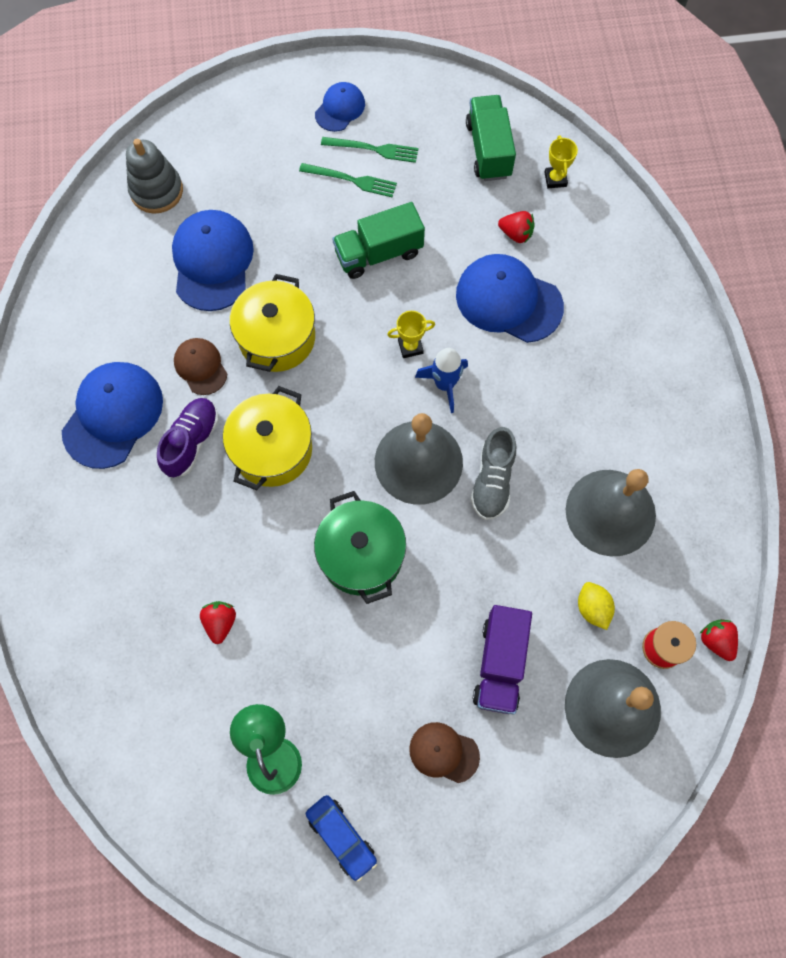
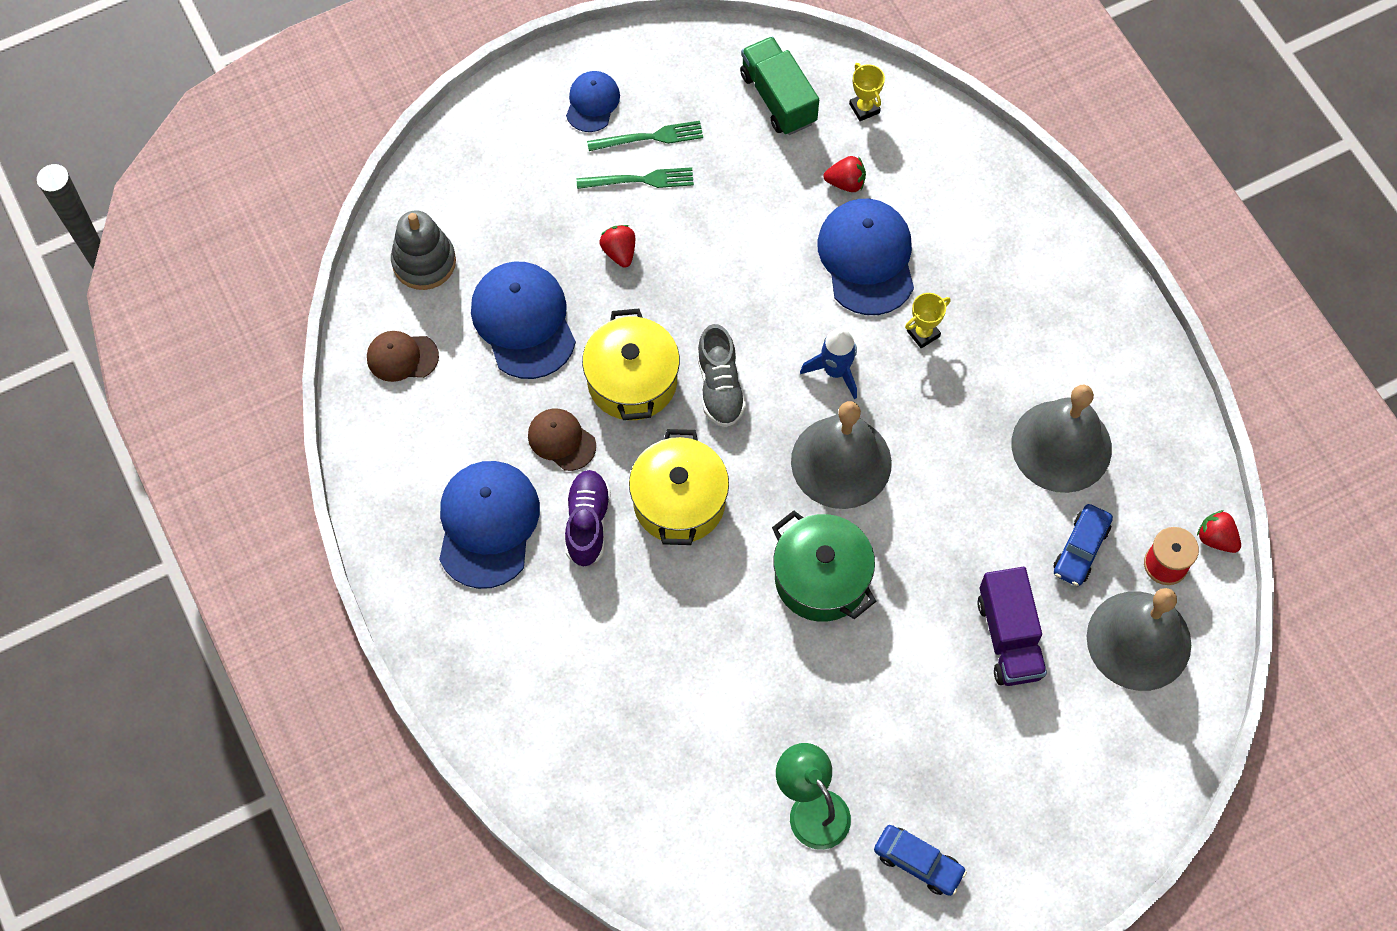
camera: 20 degrees left, 5 degrees down
red strawberry [200,601,236,644] -> red strawberry moved to [600,225,635,268]
green truck [332,202,425,279] -> none
yellow trophy [387,311,435,358] -> yellow trophy moved to [905,293,951,348]
brown cap [409,722,480,783] -> brown cap moved to [367,331,439,382]
blue cap [456,254,564,343] -> blue cap turned 75 degrees clockwise [817,199,914,315]
grey shoe [470,427,516,520] -> grey shoe moved to [697,324,746,427]
yellow lemon [578,582,615,630] -> blue car [1054,504,1113,586]

